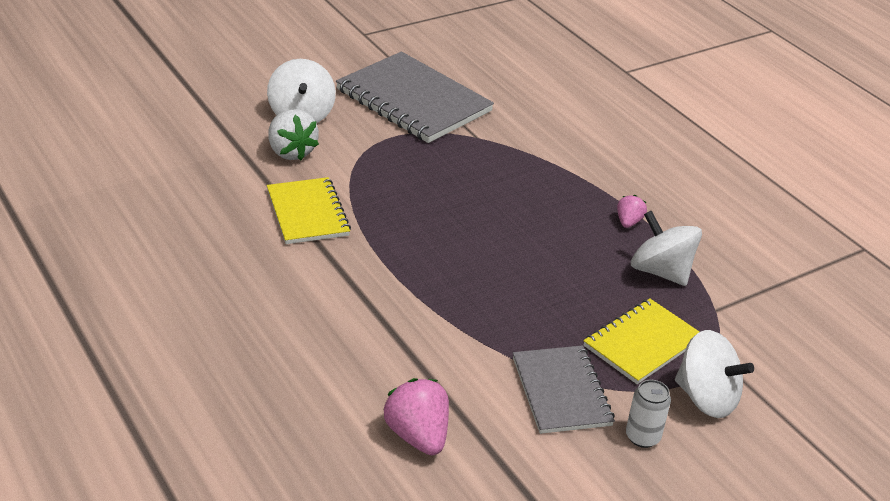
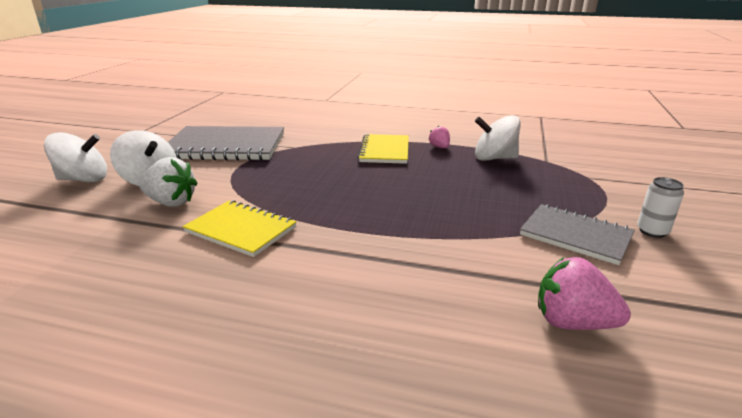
camera: 40 degrees left, 10 degrees down
yellow notebook [583,298,699,384] -> yellow notebook moved to [358,134,409,164]
white spinning top [675,330,754,418] -> white spinning top moved to [44,132,107,182]

